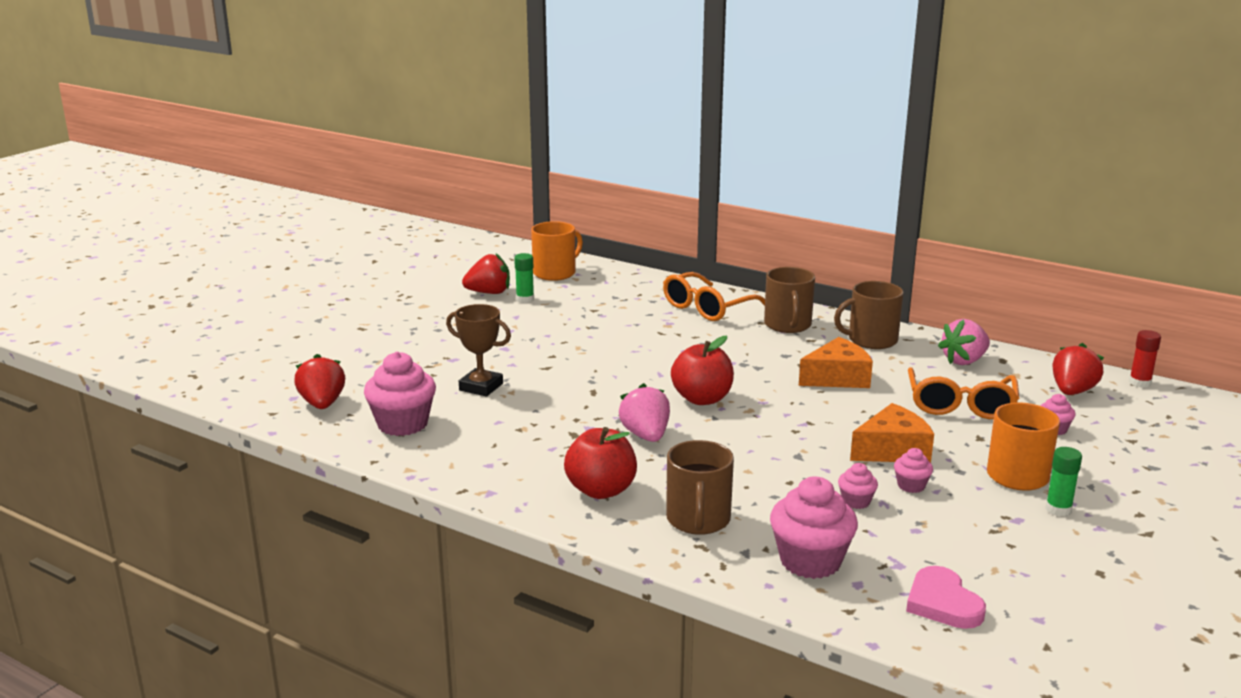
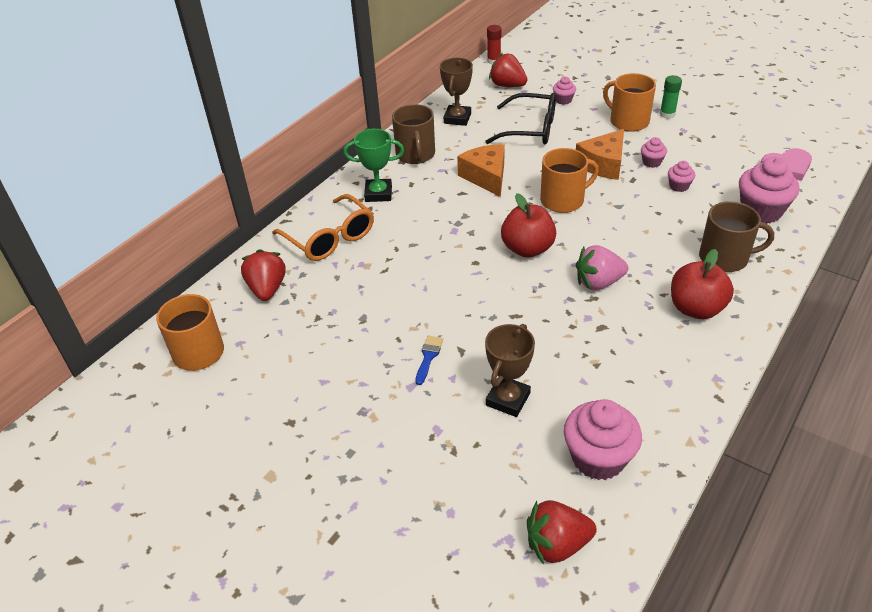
camera: 85 degrees left, 20 degrees up
red strawberry [462,254,510,294] -> red strawberry moved to [241,249,286,301]
green glue stick [514,253,534,303] -> none
brown mug [764,267,815,333] -> green trophy [344,129,404,202]
orange cheese [850,403,934,463] -> orange cheese turned 120 degrees counterclockwise [576,129,624,180]
orange glasses [908,367,1019,419] -> black glasses [485,93,556,144]
pink strawberry [938,319,990,365] -> brown trophy [440,58,473,126]
none -> blue brush [415,335,443,385]
none -> orange mug [540,148,599,213]

